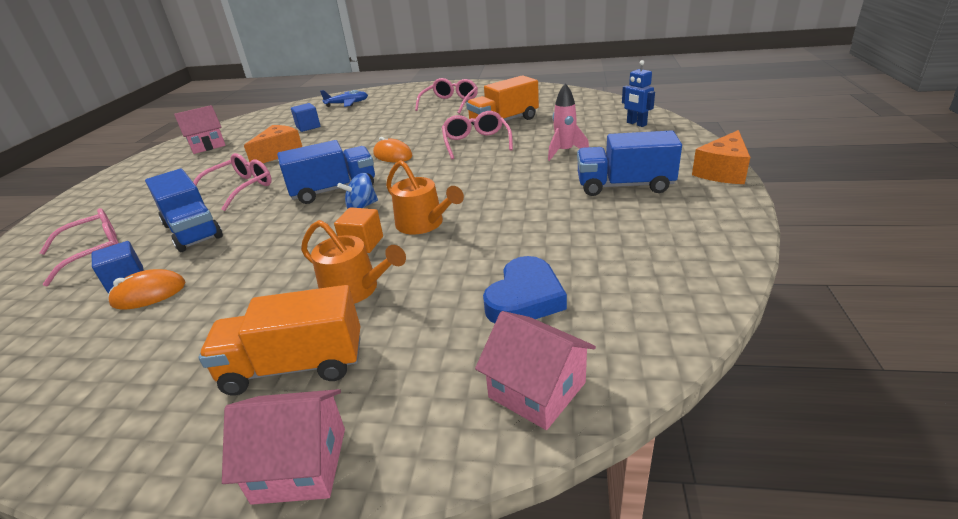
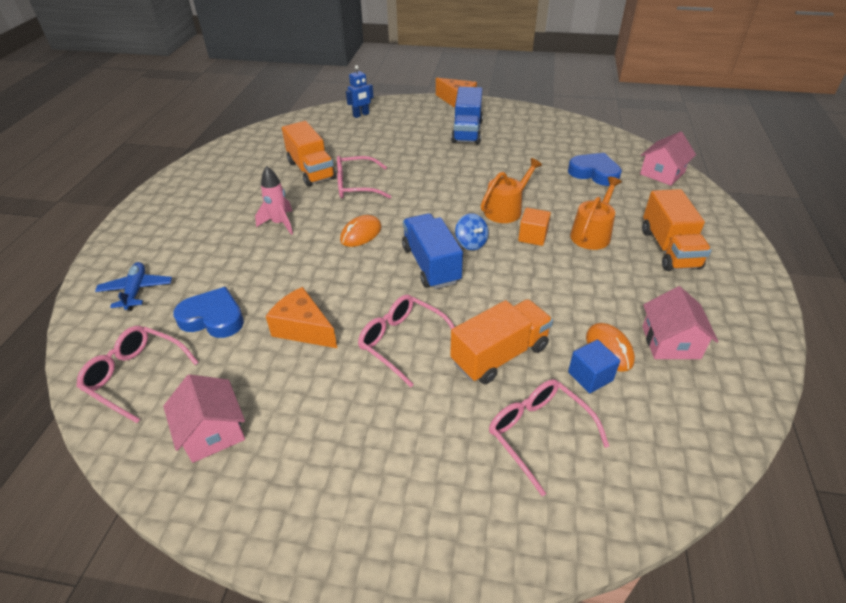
camera: 90 degrees left, 10 degrees up
blue truck [145,169,223,252] -> orange truck [450,299,553,384]
pink house [222,389,345,505] -> pink house moved to [642,286,719,359]
blue cube [291,103,320,132] -> blue heart [173,287,244,338]
pink glasses [415,78,478,114] -> pink glasses moved to [76,326,199,423]
pink rocket [548,83,589,161] -> pink rocket moved to [255,166,293,235]

